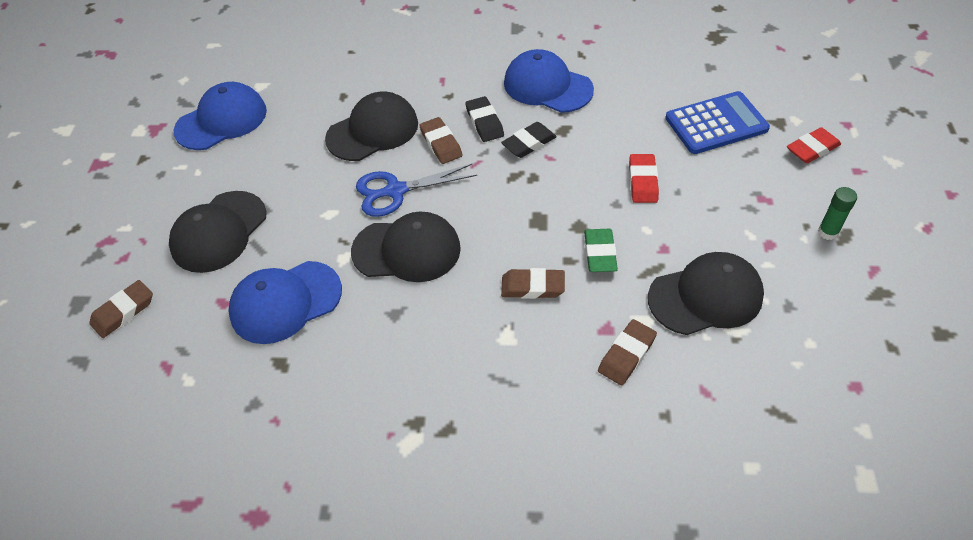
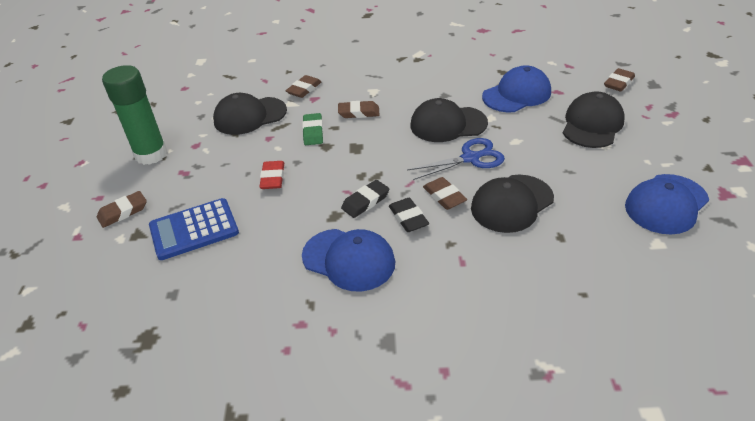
camera: 175 degrees right, 10 degrees down
red eraser [787,127,841,163] -> brown eraser [97,191,147,228]
green glue stick [818,187,857,240] -> green glue stick [102,65,168,165], size x2.29

